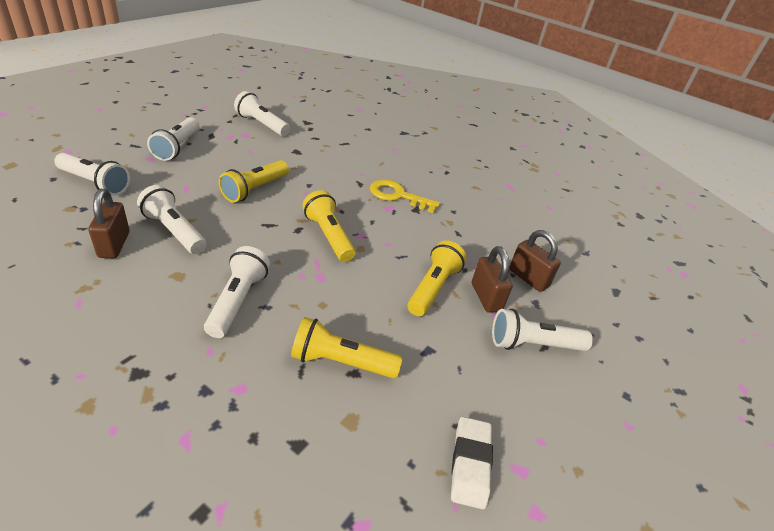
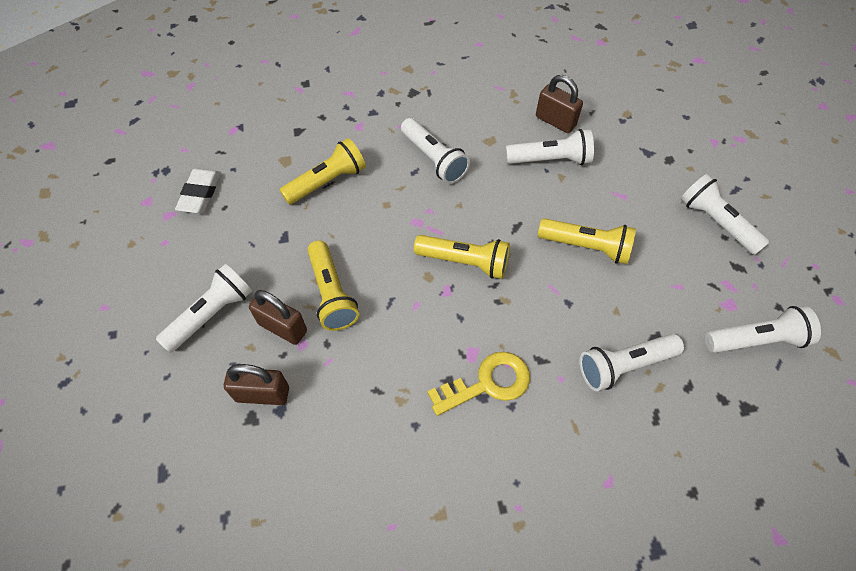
camera: 140 degrees right, 20 degrees up
white flashlight [54,153,130,196] -> white flashlight moved to [579,334,684,391]
yellow flashlight [219,160,289,203] -> yellow flashlight turned 120 degrees clockwise [538,218,636,264]
white eraser [451,417,493,509] -> white eraser turned 45 degrees clockwise [175,168,221,213]

